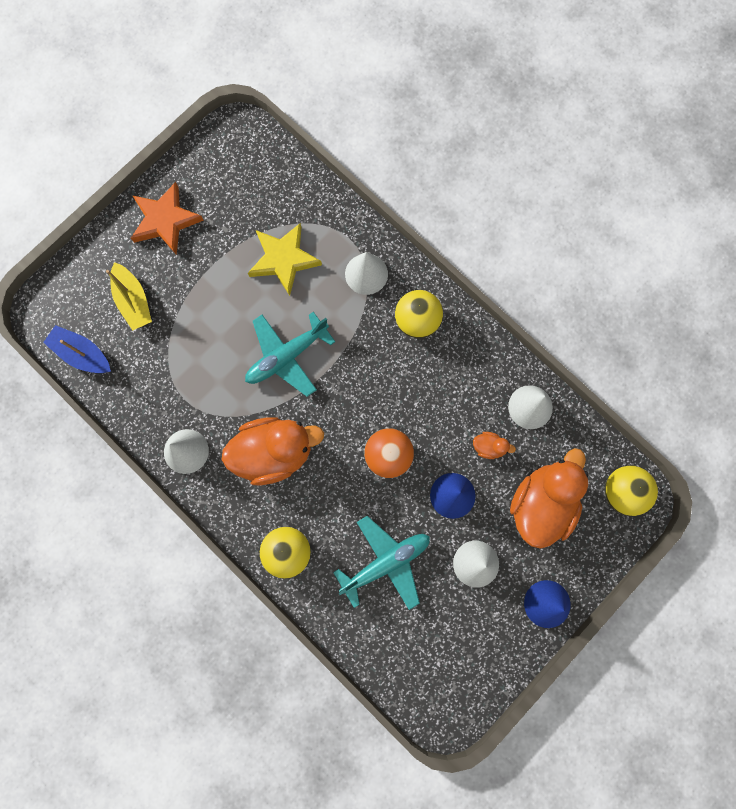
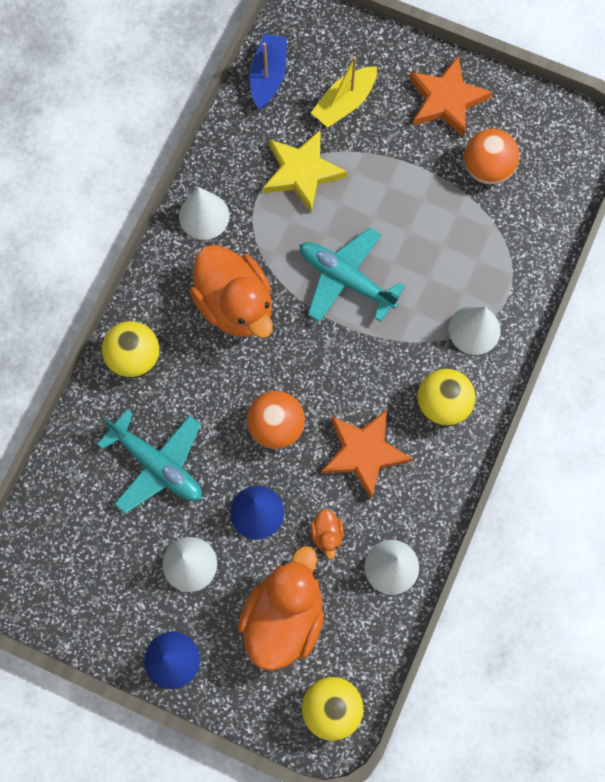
camera: 70 degrees right, 5 degrees down
yellow star [248,223,322,296] -> yellow star moved to [263,129,347,213]
orange duck [510,448,589,549] -> orange duck turned 75 degrees counterclockwise [238,546,324,671]
none -> orange star [321,409,412,499]
none -> orange ball [464,129,519,185]

